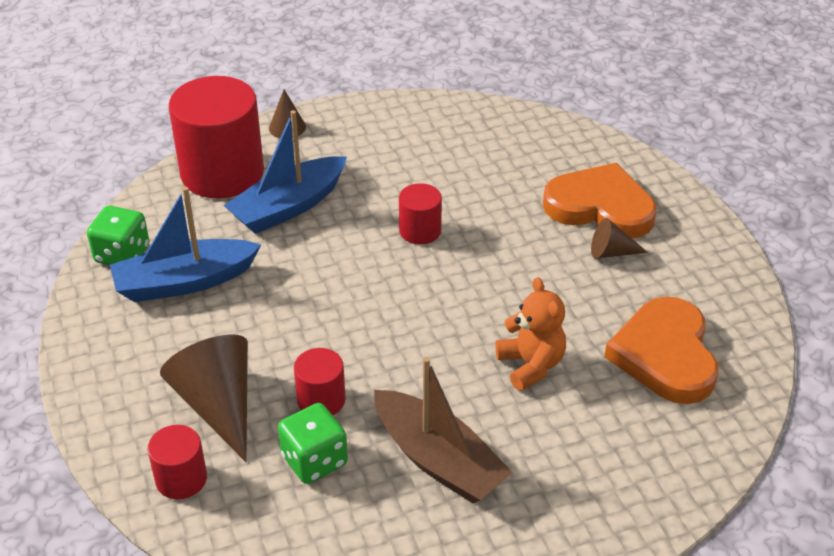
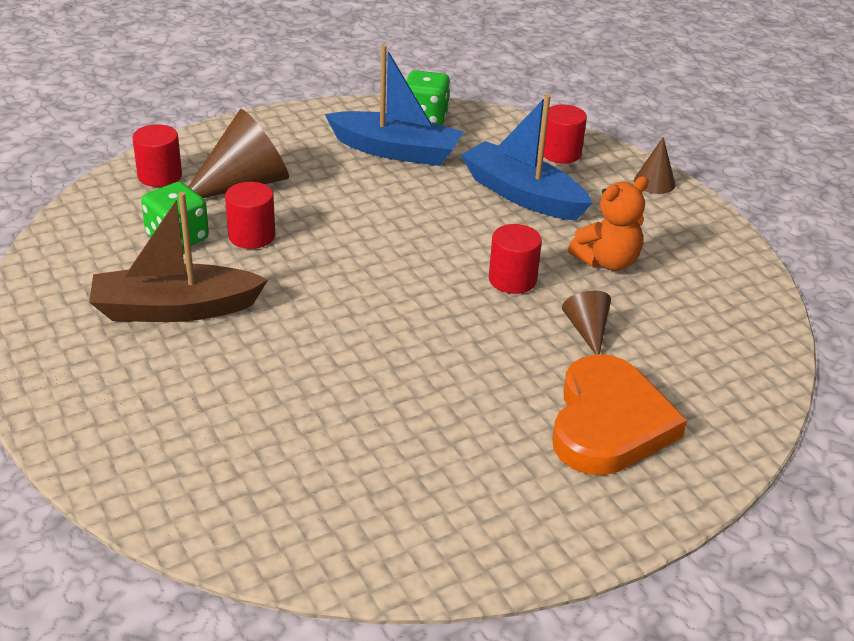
camera: 80 degrees right, 5 degrees down
blue boat [110,187,261,302] -> blue boat turned 135 degrees clockwise [325,45,463,166]
red cylinder [169,76,264,198] -> red cylinder [543,104,587,164], size x0.48
brown boat [374,357,513,503] -> brown boat turned 45 degrees clockwise [89,192,268,322]
orange teddy bear [495,277,566,391] -> orange teddy bear moved to [568,176,649,271]
brown cone [591,218,648,259] -> brown cone moved to [562,290,611,355]
orange heart [604,297,718,404] -> none

